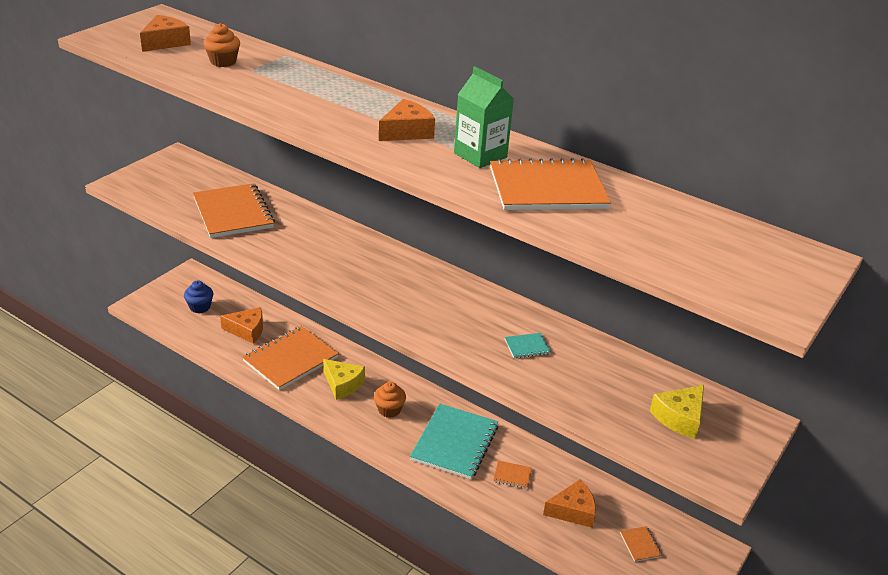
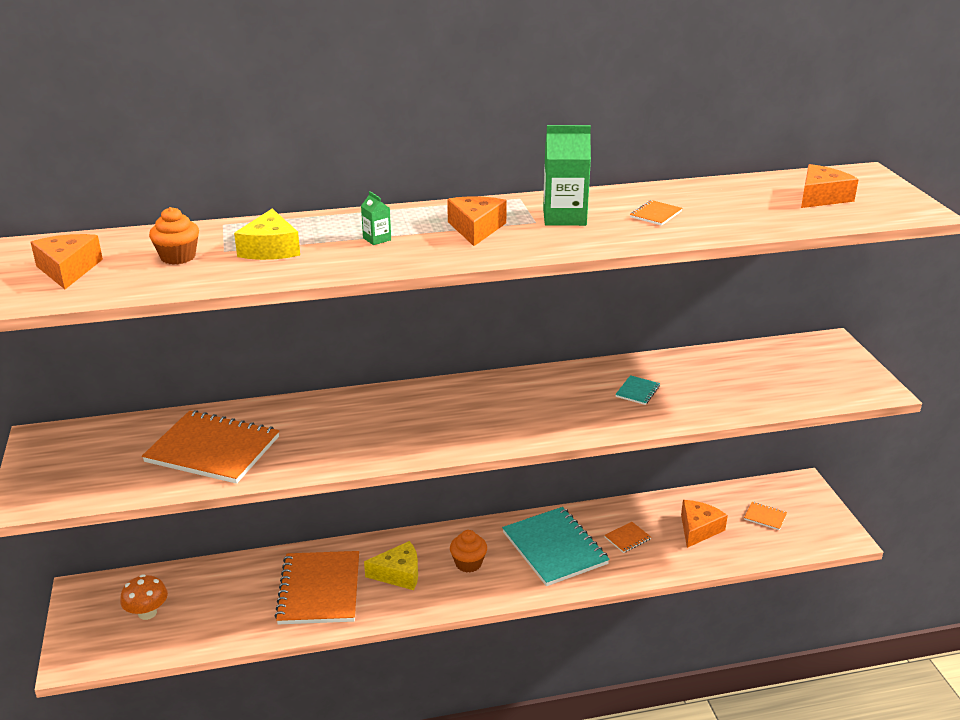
camera: 45 degrees left, 5 degrees down
blue cupcake [184,281,213,313] -> orange mushroom [120,574,168,620]
orange cheese [220,307,263,344] -> orange cheese moved to [801,164,859,208]
orange notebook [490,158,611,210] -> orange notebook [630,200,683,226], size x0.41
yellow cheese [650,385,704,439] -> yellow cheese moved to [234,209,300,260]
none -> green carton [361,191,391,245]

